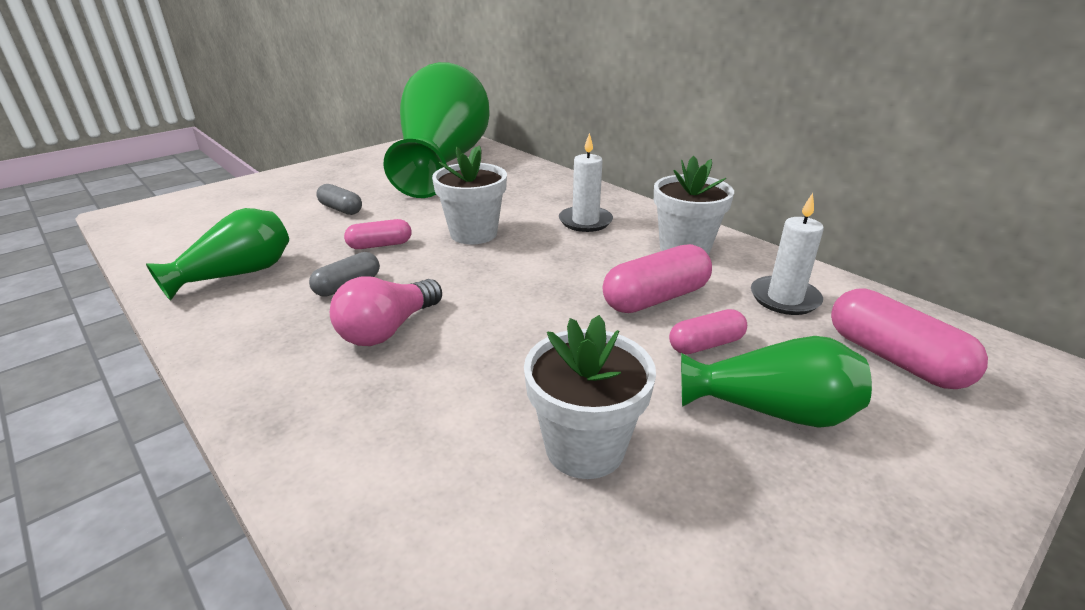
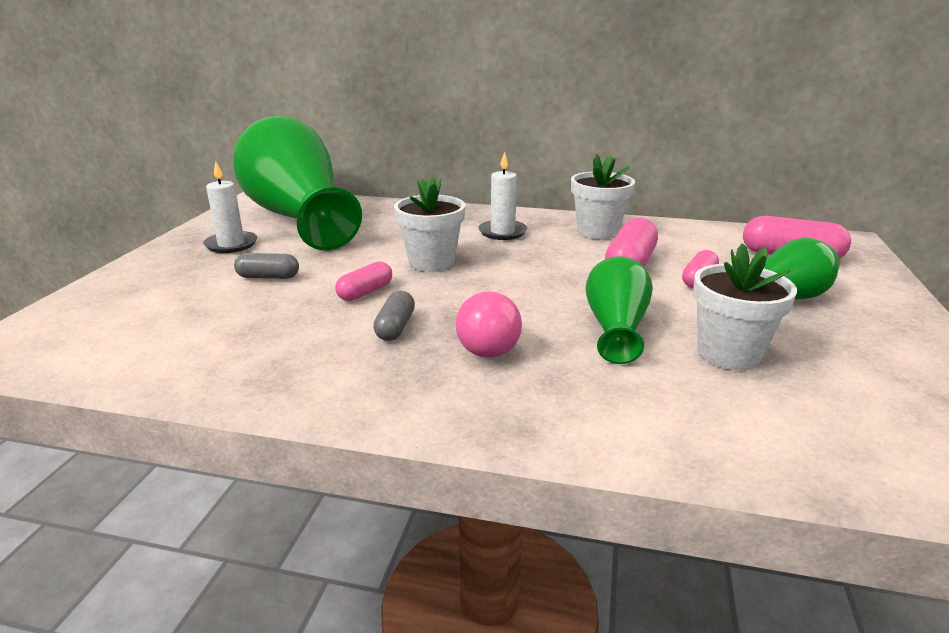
camera: 35 degrees left, 5 degrees down
green vase [146,208,289,301] -> green vase moved to [585,256,653,364]
white candle [751,193,824,315] -> white candle moved to [203,160,257,253]

